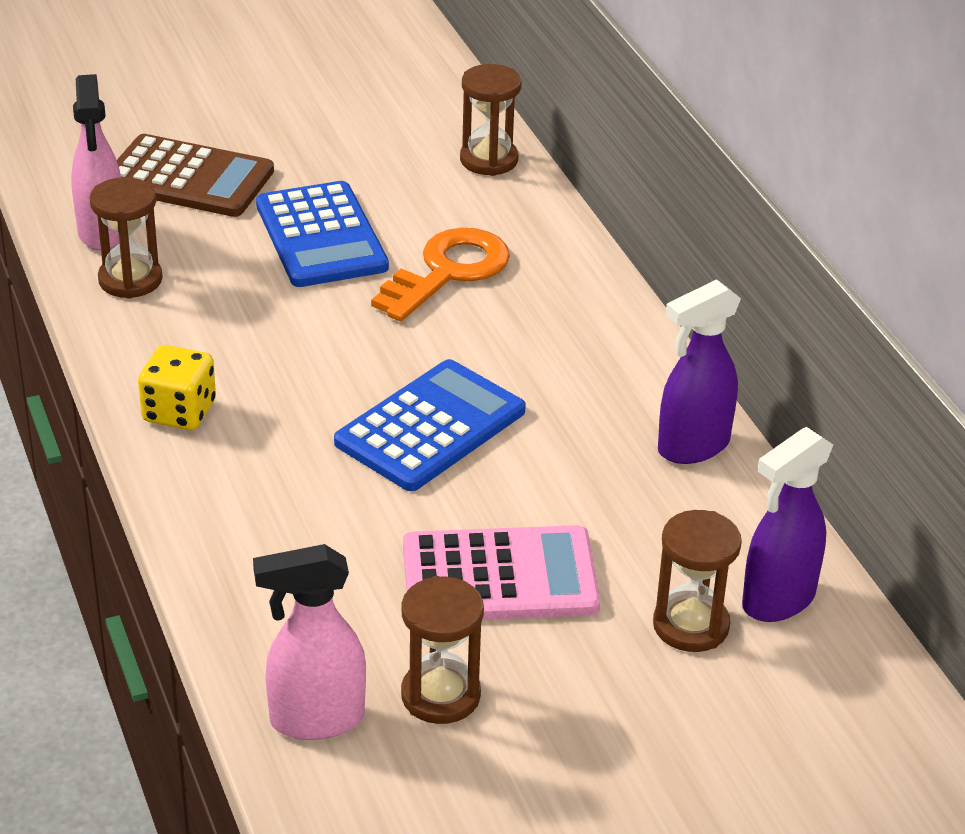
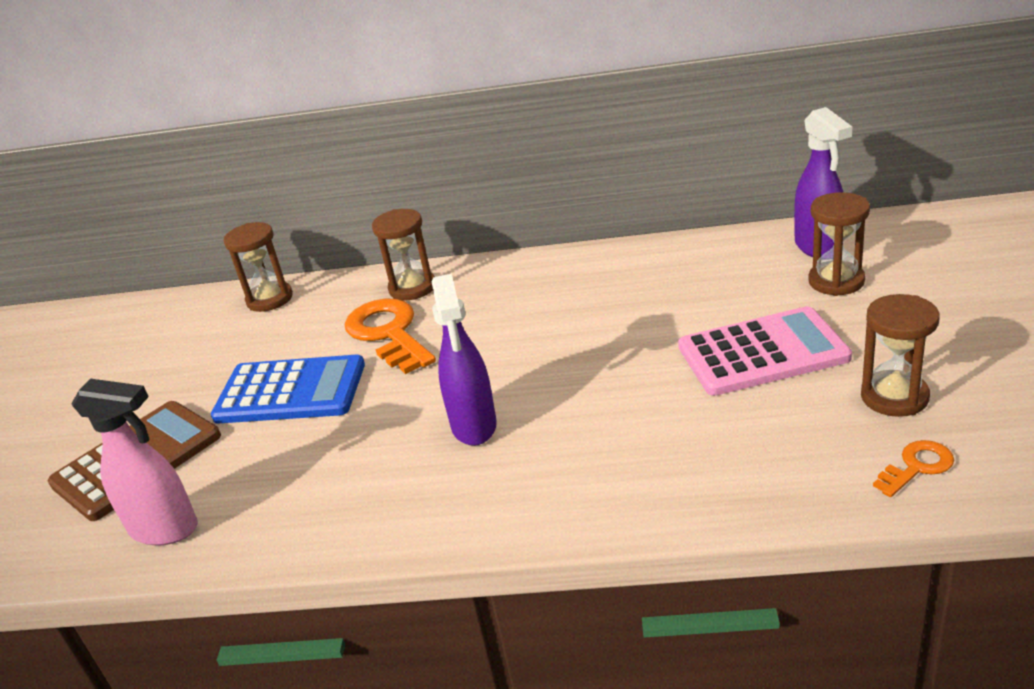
camera: 60 degrees left, 5 degrees down
brown hourglass [90,177,163,299] -> brown hourglass moved to [372,209,435,300]
yellow dice [138,345,216,430] -> none
pink spray bottle [253,544,366,740] -> orange key [873,440,954,497]
blue calculator [334,359,526,491] -> none
pink calculator [403,525,600,620] -> pink calculator turned 60 degrees clockwise [678,306,852,396]
purple spray bottle [658,279,741,464] -> purple spray bottle moved to [431,273,497,446]

